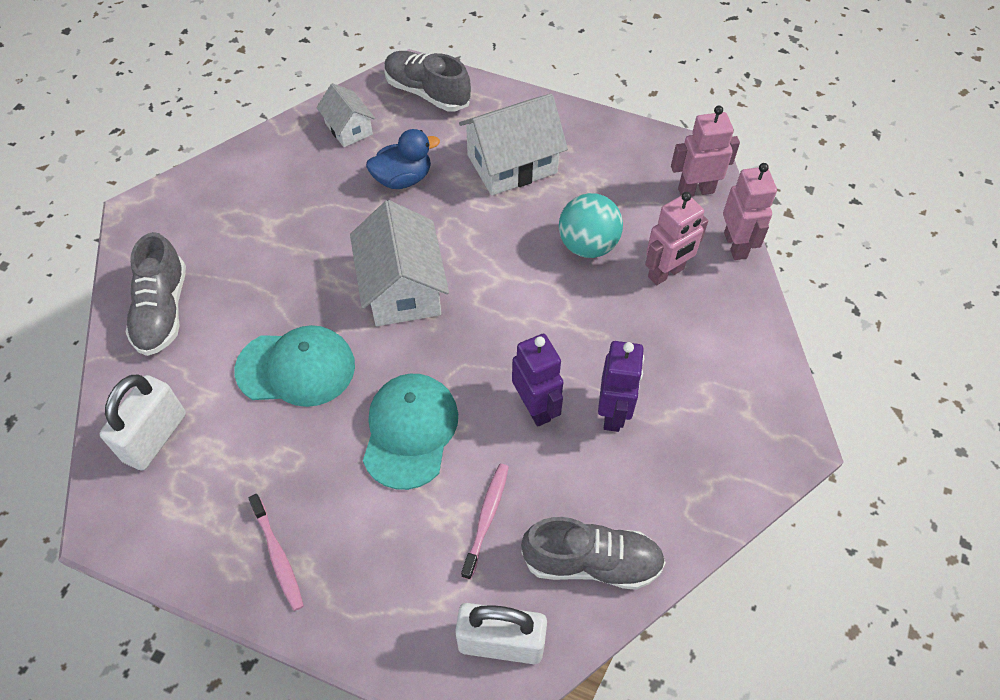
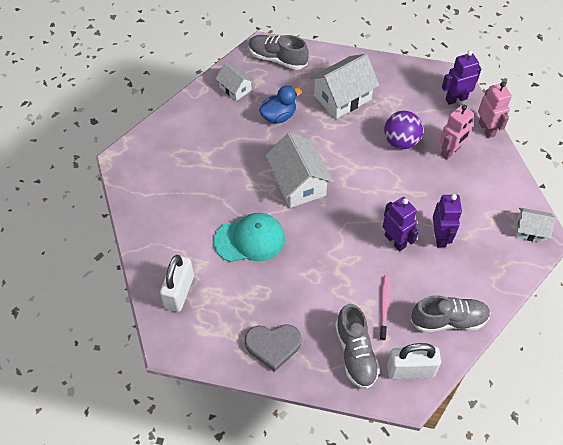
camera: 10 degrees left, 0 degrees up
grey shoe [126,232,186,356] -> grey shoe moved to [335,304,380,389]
pink toothbrush [249,494,304,611] -> grey heart [245,324,302,372]
turquoise cap [363,374,458,490] -> none
turquoise ball [559,193,623,258] -> purple ball [384,111,423,149]
pink robot [671,106,740,197] -> purple robot [442,50,481,105]
none -> white house [515,207,555,243]

